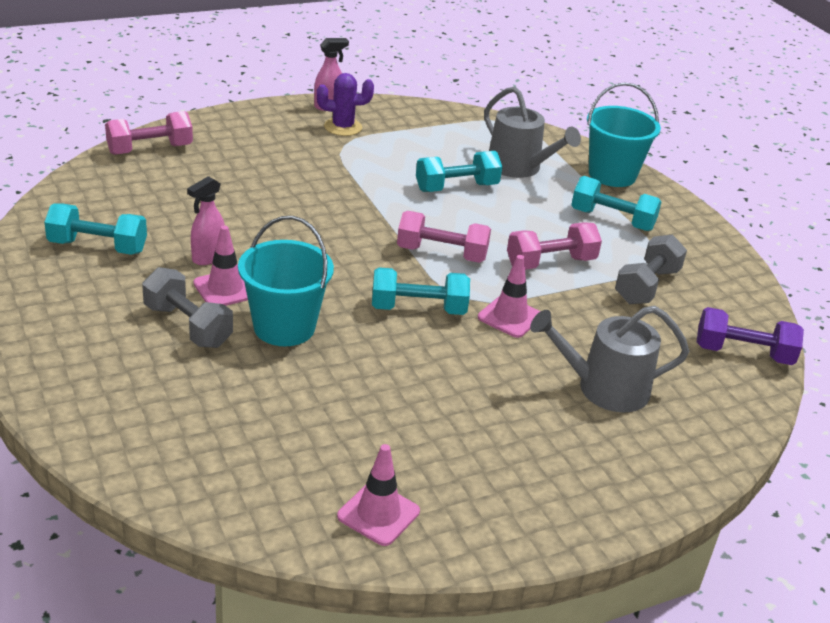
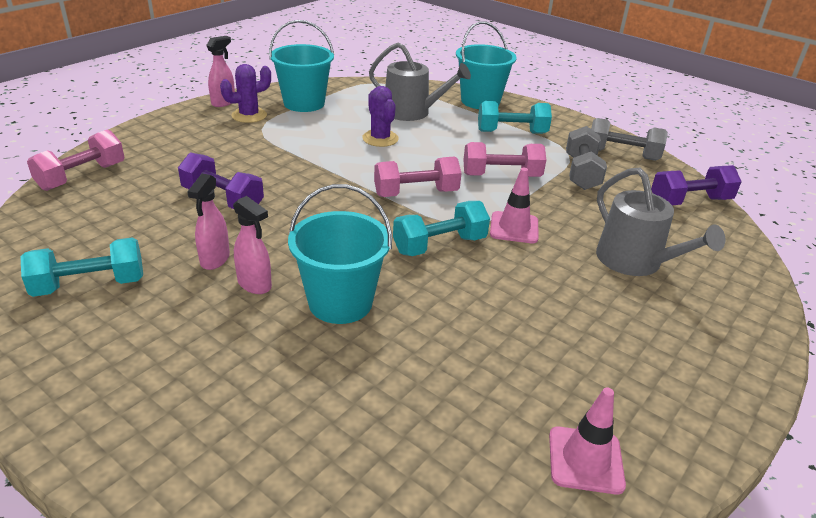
camera: 25 degrees left, 0 degrees up
grey dumbbell [142,267,233,348] -> grey dumbbell moved to [591,118,668,161]
pink traffic cone [193,226,248,306] -> pink spray bottle [233,196,272,294]
turquoise dumbbell [416,151,502,192] -> purple cactus [362,86,399,147]
pink dumbbell [507,222,602,270] -> pink dumbbell turned 45 degrees clockwise [463,142,546,177]
grey watering can [530,306,689,413] -> grey watering can turned 90 degrees counterclockwise [596,168,725,276]
none -> purple dumbbell [178,152,264,209]
none -> turquoise bucket [269,20,334,112]

